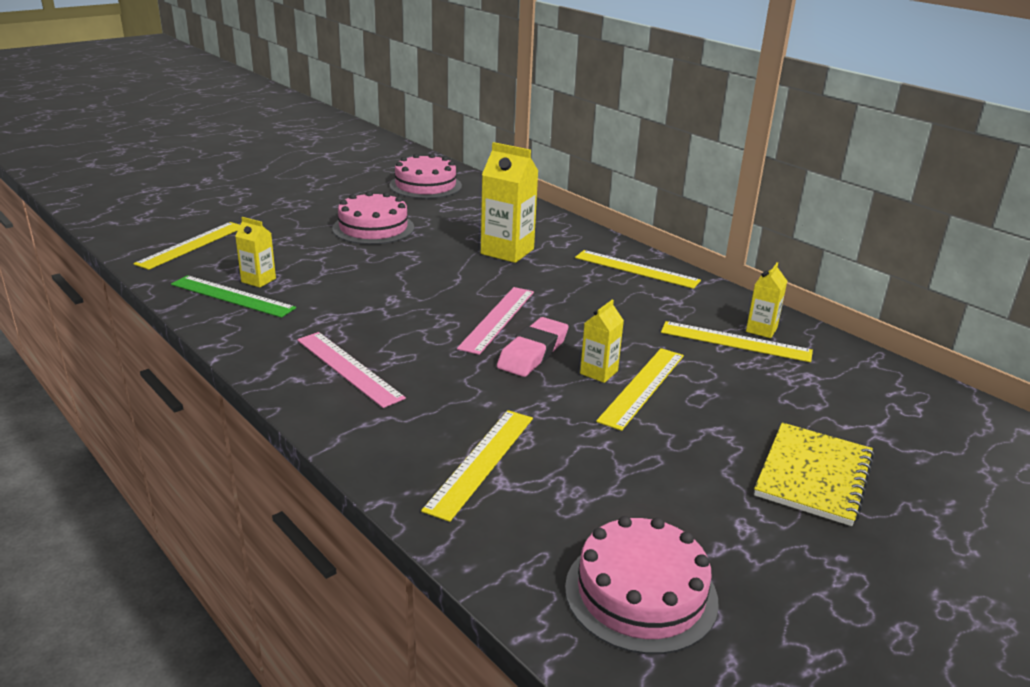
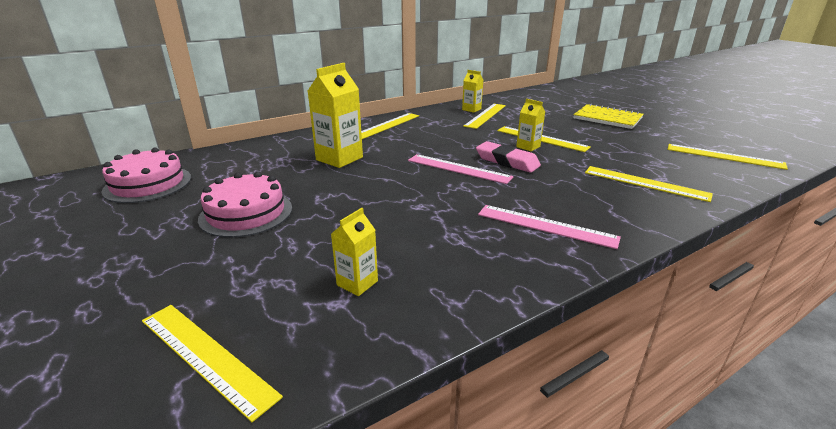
camera: 80 degrees left, 0 degrees up
green ruler [171,275,296,318] -> none
pink ruler [297,332,406,408] -> pink ruler turned 60 degrees clockwise [478,205,621,249]
pink cake [565,516,719,654] -> yellow ruler [667,144,788,170]

